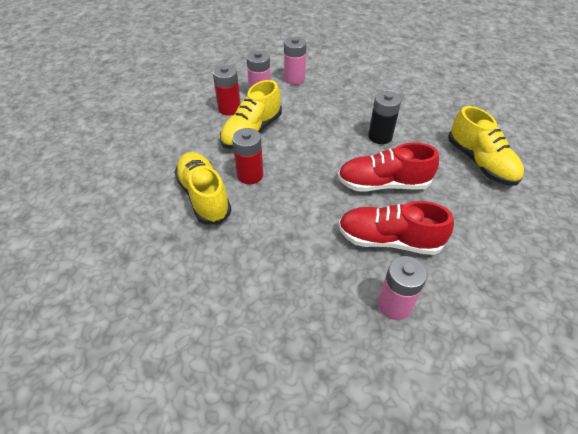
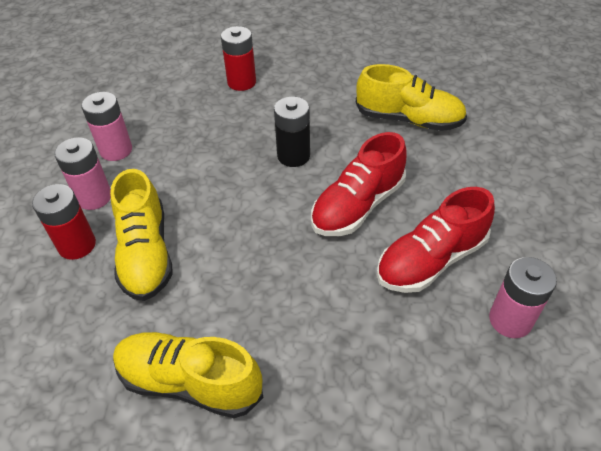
camera: 45 degrees left, 0 degrees up
red battery [232,128,263,184] -> red battery moved to [221,26,256,91]

